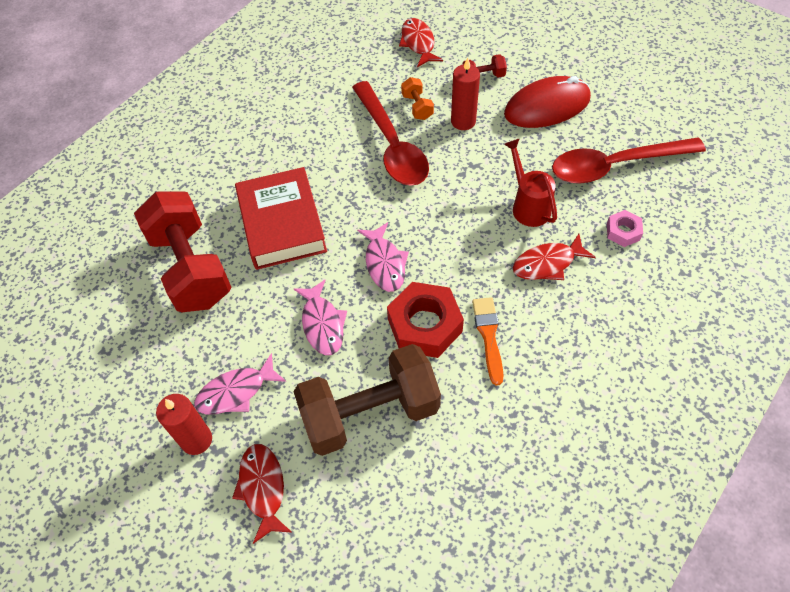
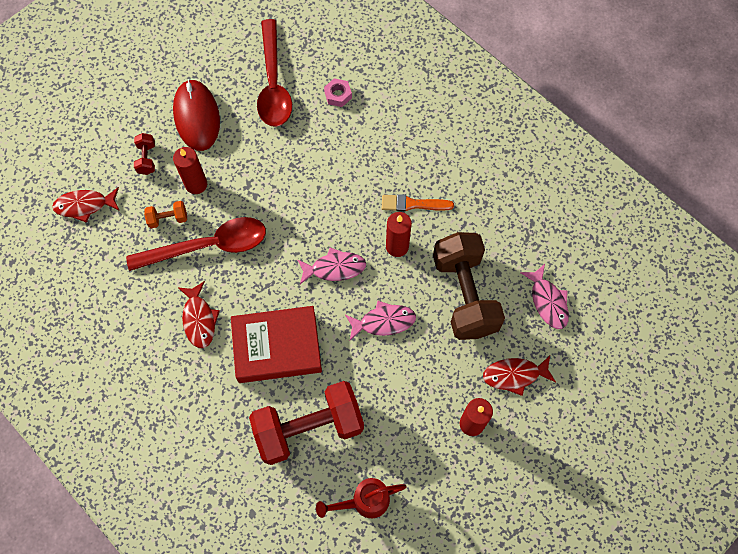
camera: 85 degrees left, 10 degrees up
pink fish [194,353,286,414] -> pink fish moved to [520,264,569,329]
red nut [387,282,464,358] -> red candle [386,212,412,257]
red watering can [504,138,557,227] -> red watering can moved to [316,478,407,518]
red fish [513,234,596,280] -> red fish moved to [179,281,220,348]

